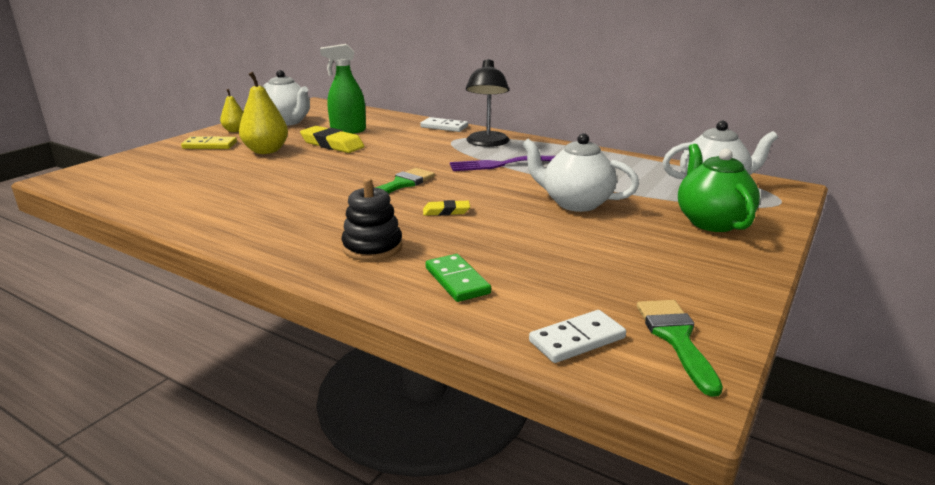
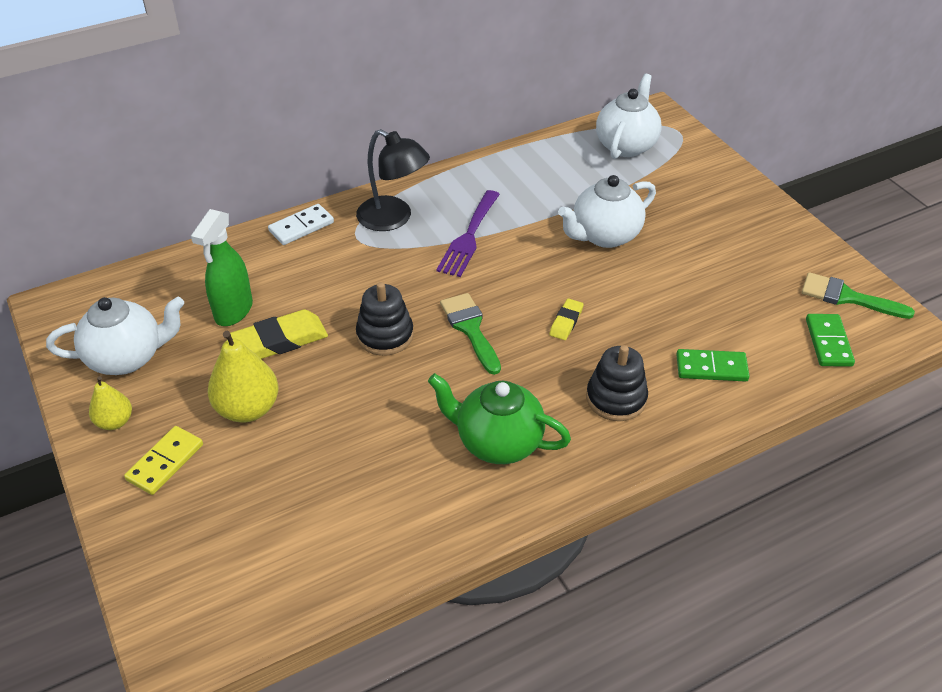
camera: 60 degrees left, 20 degrees up
white domino [529,310,626,363] -> green domino [806,314,855,367]
green teapot [678,144,760,232] -> green teapot moved to [428,373,571,464]
none -> black stacking toy [356,282,414,356]

